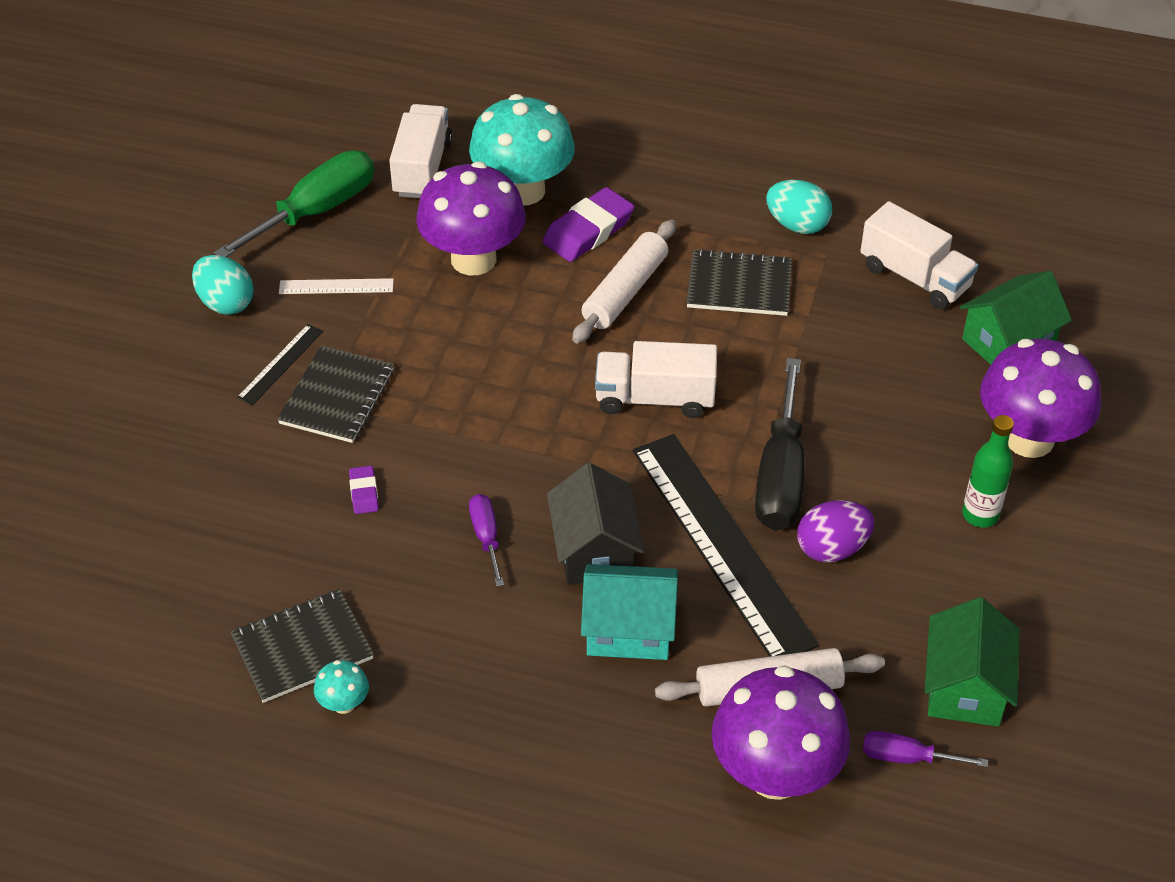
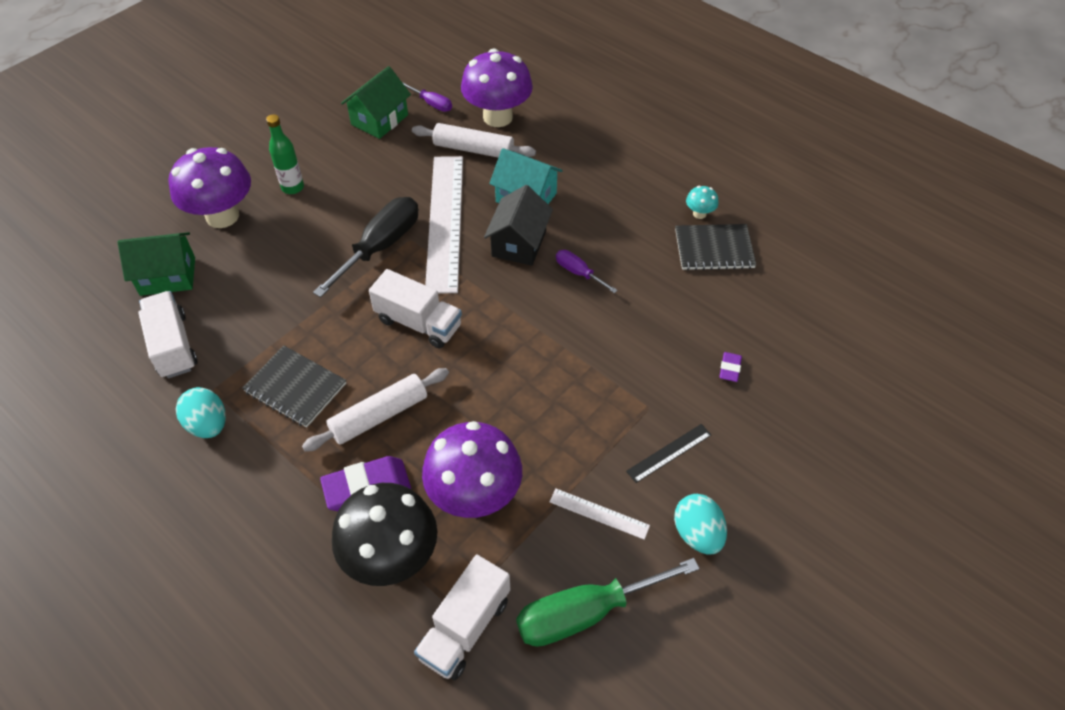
camera: 155 degrees left, 5 degrees up
black notebook [277,345,394,443] -> none
purple eraser [349,466,379,514] -> purple eraser moved to [719,352,742,382]
turquoise mushroom [469,94,575,205] -> black mushroom [332,483,437,586]
purple screwdriver [469,494,504,587] -> purple screwdriver turned 120 degrees clockwise [556,250,618,293]
black ruler [633,434,819,657] -> white ruler [425,156,463,294]
purple egg [797,500,874,563] -> none

